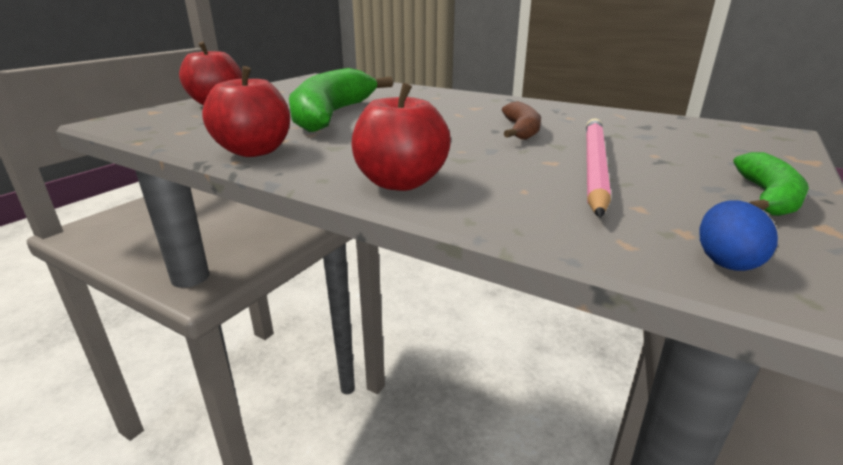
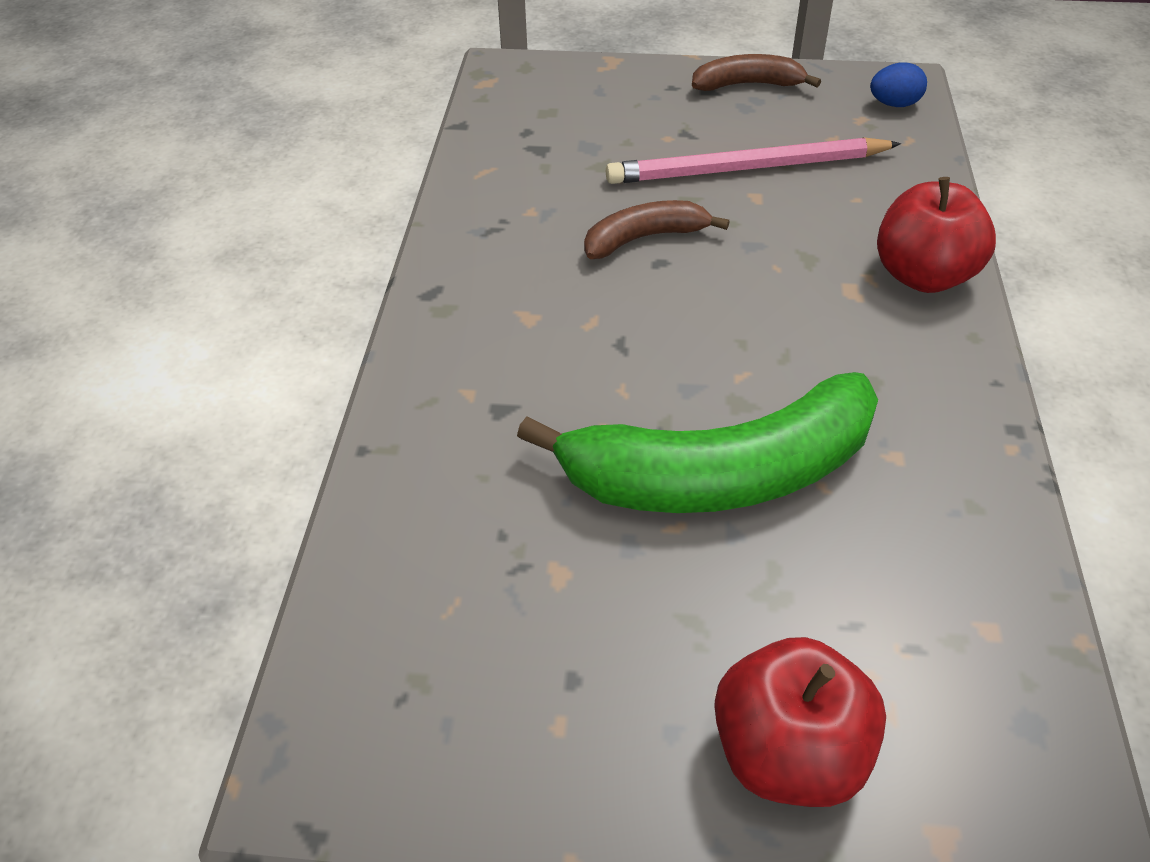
camera: 115 degrees left, 20 degrees up
red apple [202,66,290,157] -> none
green banana [733,152,809,216] -> brown banana [692,54,821,91]

